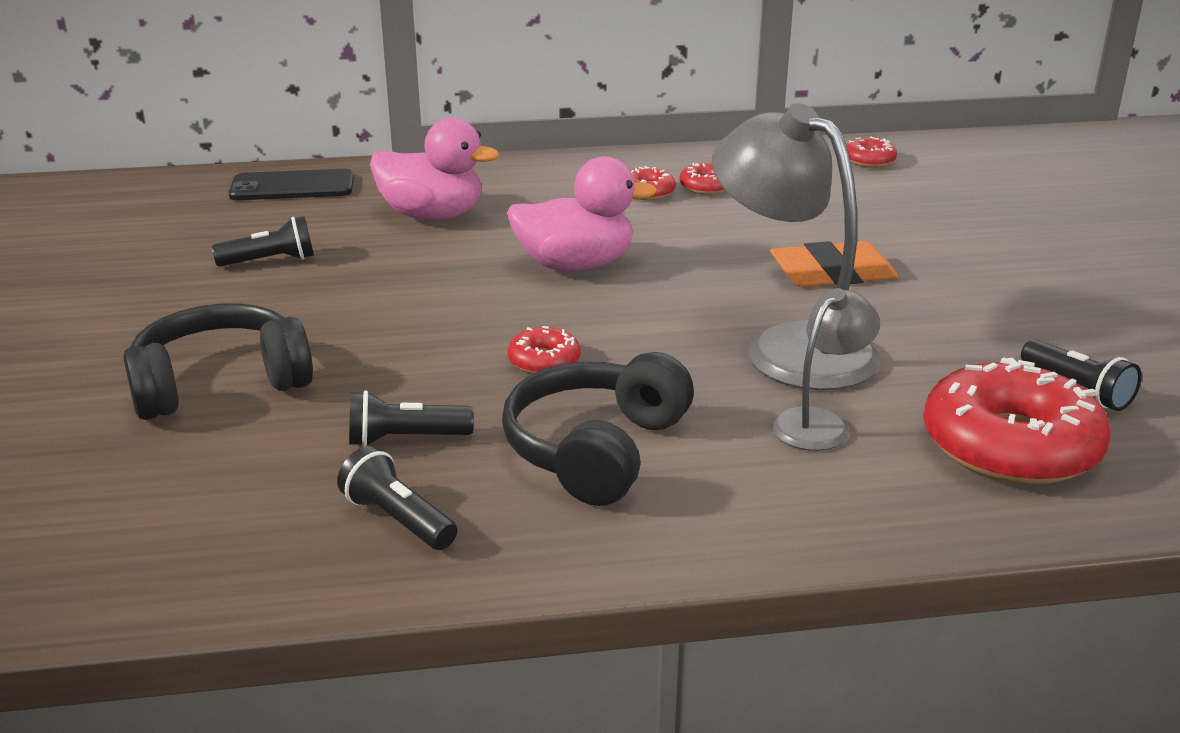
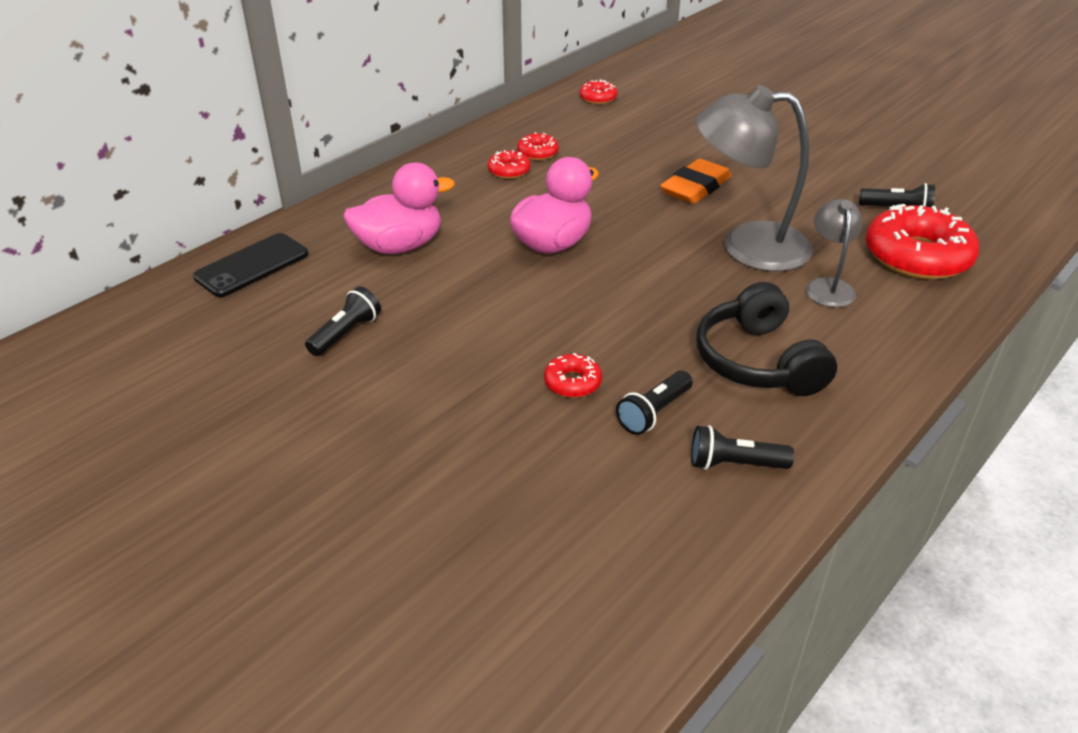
camera: 40 degrees left, 10 degrees up
black headphones [123,303,313,420] -> none
red donut [508,326,581,374] -> red donut moved to [544,353,602,398]

